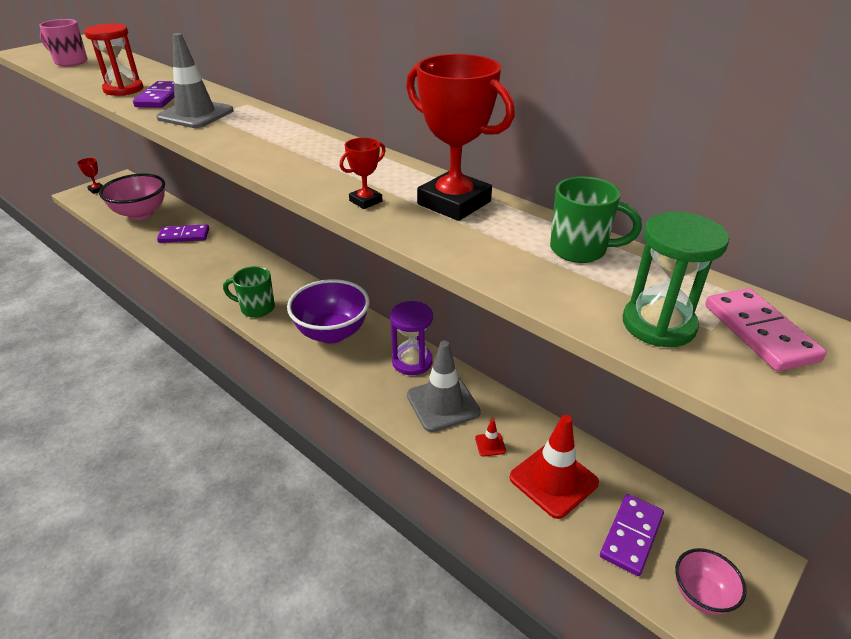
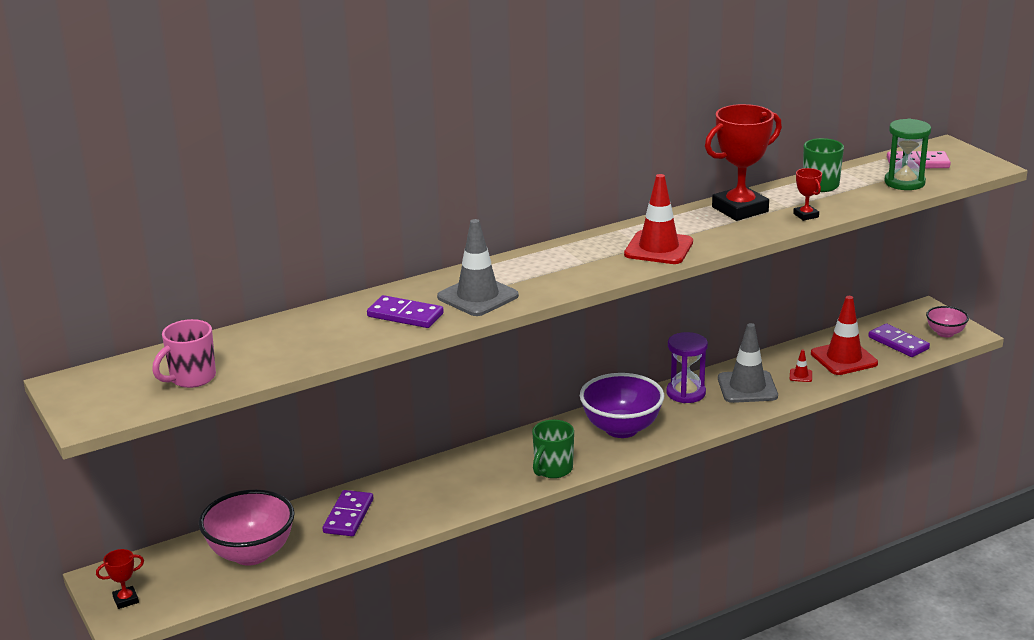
camera: 70 degrees left, 10 degrees down
red hourglass [84,24,144,96] -> none
red trophy [340,138,386,209] -> red trophy moved to [793,168,822,221]
none -> red traffic cone [624,174,693,264]

